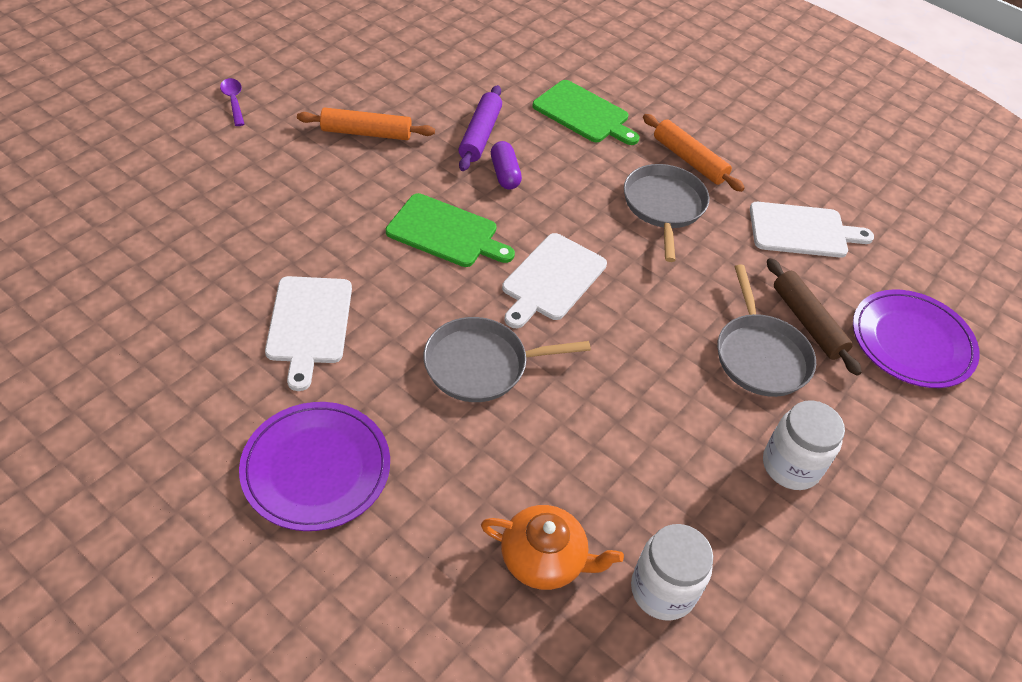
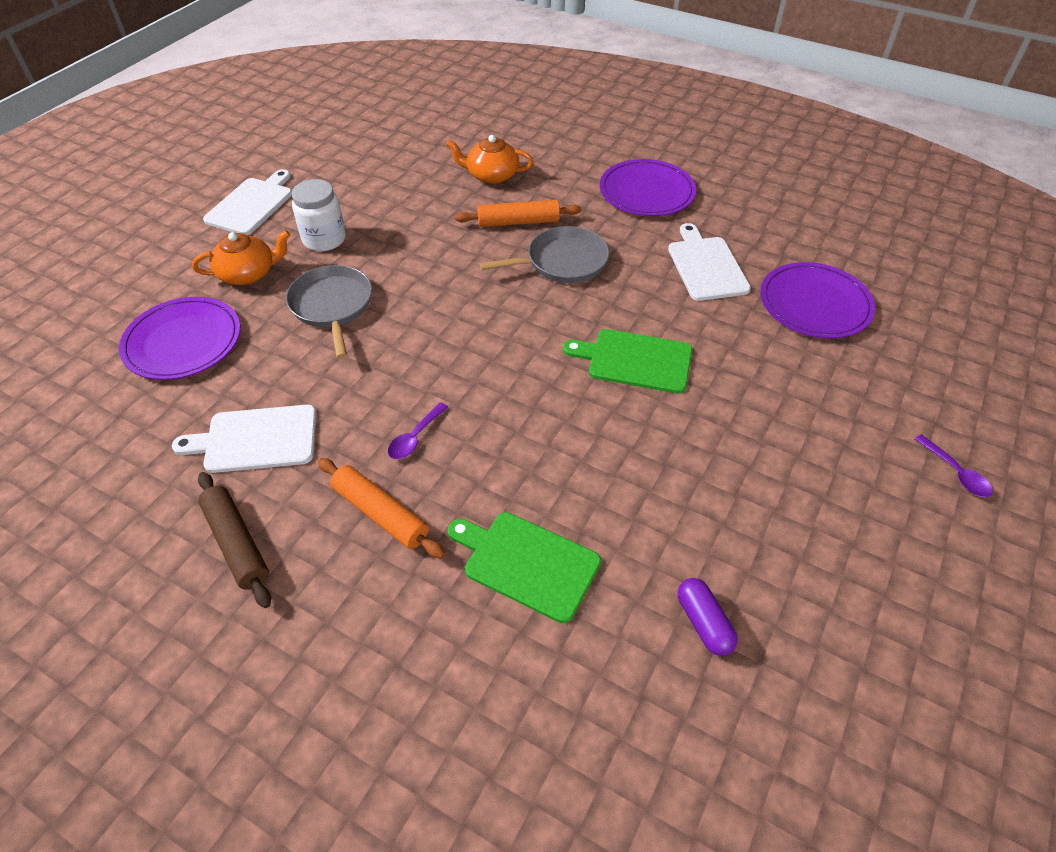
camera: 175 degrees right, 0 degrees up
orange rolling pin [297,108,435,140] -> orange rolling pin moved to [455,200,581,227]
purple rolling pin [458,85,502,171] -> none
purple capsule [491,141,522,190] -> purple capsule moved to [678,578,738,656]
white cutting board [502,233,607,328] -> white cutting board moved to [203,169,292,235]
grey pan [624,164,709,262] -> purple spoon [388,402,448,459]
white jar [631,524,713,621] -> none
brown rolling pin [767,258,862,376] -> brown rolling pin moved to [198,472,271,608]
none -> orange teapot [192,230,290,285]
none -> purple plate [760,262,875,338]

